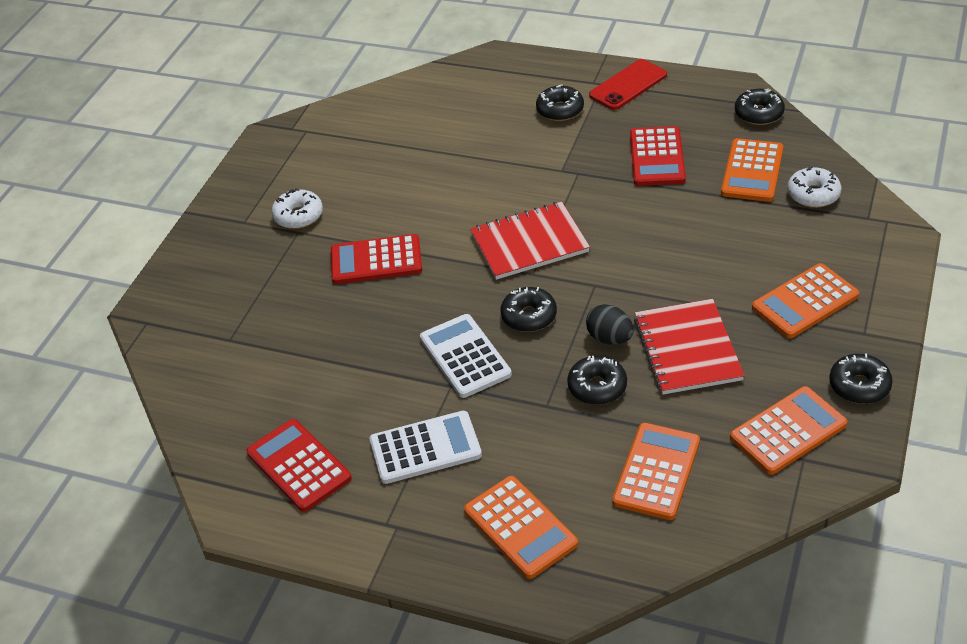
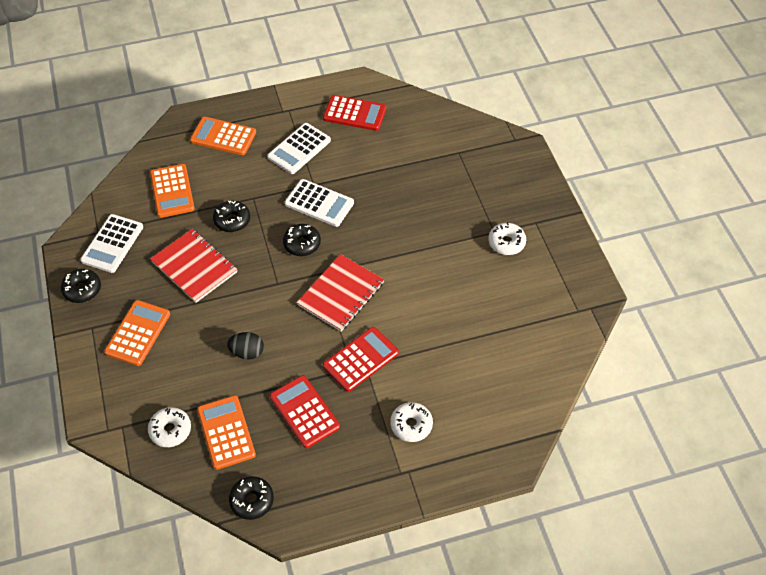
camera: 140 degrees right, 10 degrees up
red calculator [331,234,422,284] -> red calculator moved to [323,327,399,392]
black donut [536,85,584,121] -> white donut [390,402,433,442]
black egg [586,304,634,344] -> black egg moved to [227,332,264,359]
red phone [589,59,667,110] -> none
orange calculator [730,386,847,475] -> white calculator [80,214,143,273]

